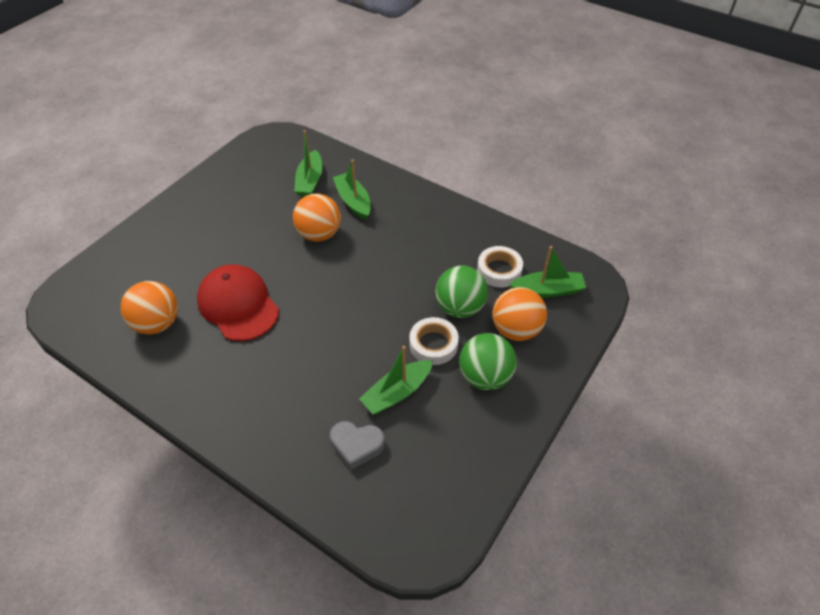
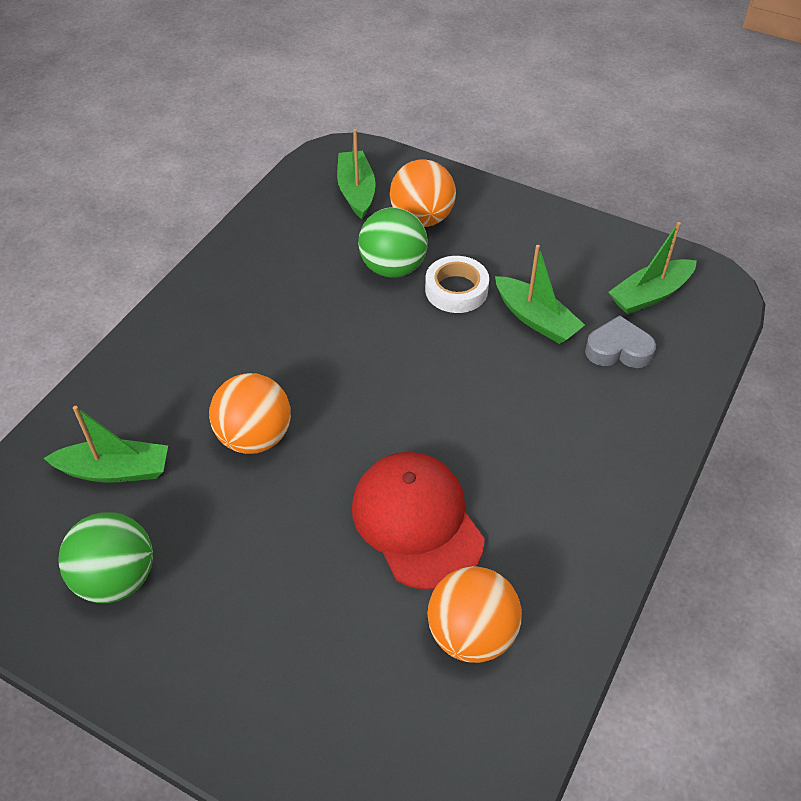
camera: 95 degrees left, 0 degrees up
red cap [197,264,279,341] -> red cap turned 105 degrees clockwise [352,452,485,590]
grey heart [330,421,385,470] -> grey heart turned 90 degrees counterclockwise [585,315,656,368]
green boat [333,160,371,220] -> green boat moved to [609,222,697,315]
green ball [459,333,517,390] -> green ball moved to [59,512,153,603]
white tape [477,246,523,287] -> none

